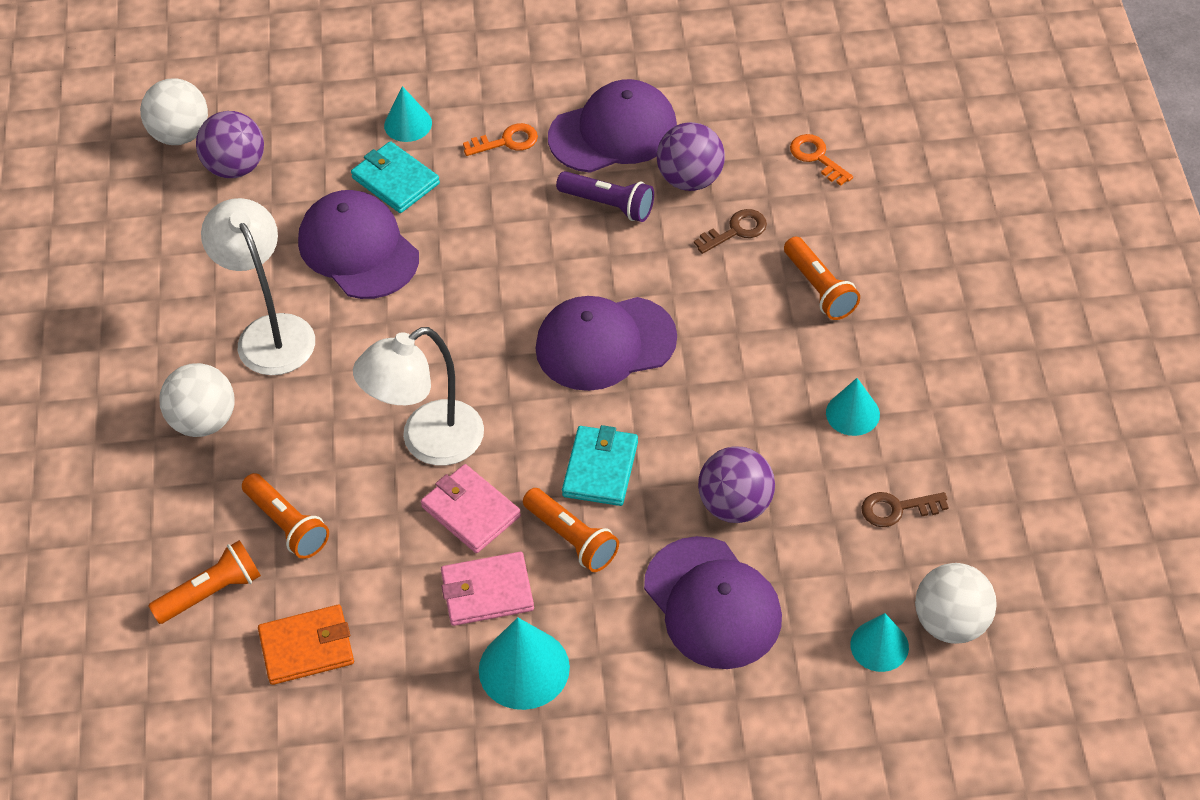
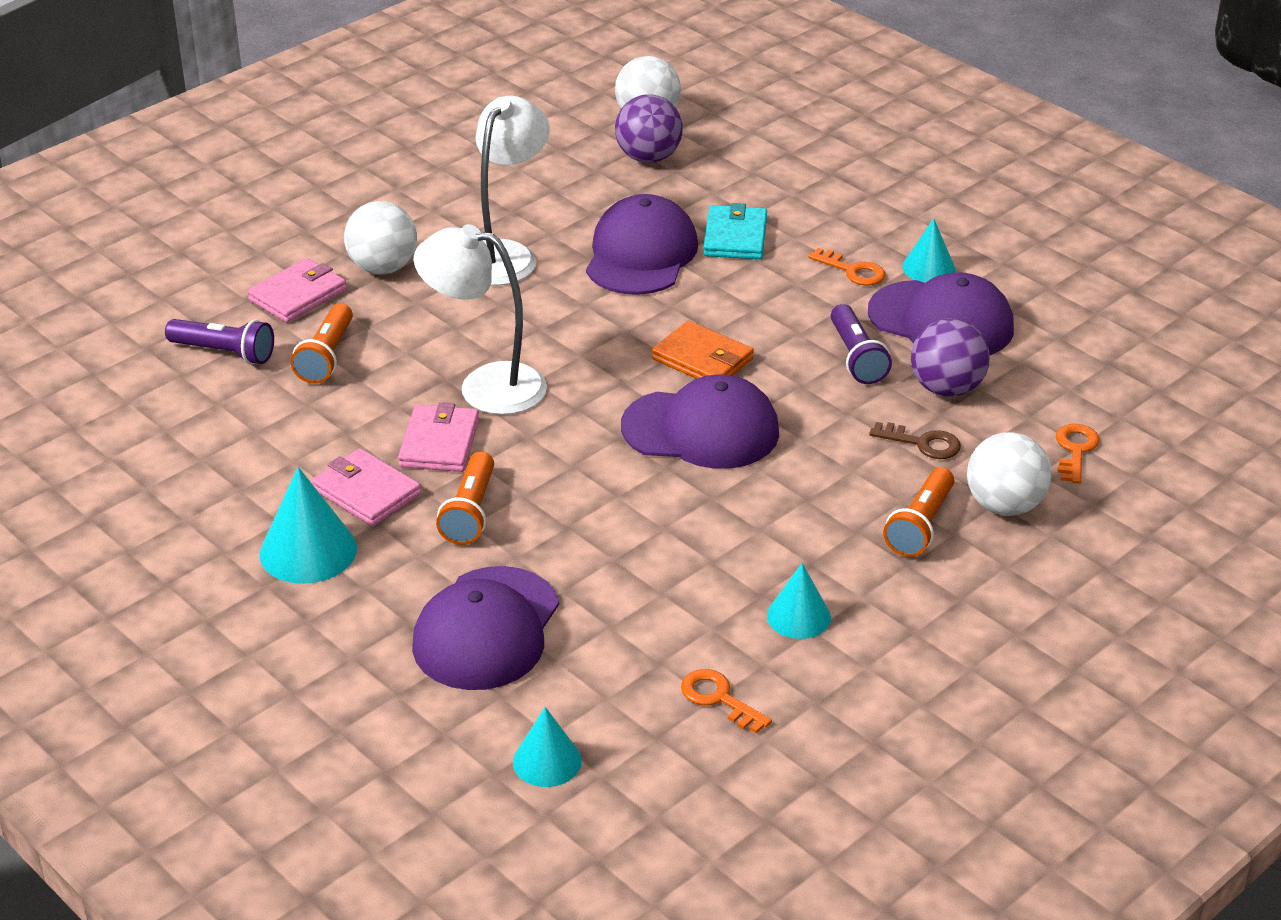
camera: 50 degrees right, 15 degrees down
orange flashlight [148,540,261,624] -> purple flashlight [165,319,274,364]
orange wallet [258,605,354,685] -> orange wallet moved to [652,321,754,379]
turquoise cone [384,86,432,142] -> turquoise cone moved to [902,218,955,283]
purple cap [536,296,677,391] -> purple cap turned 150 degrees clockwise [621,375,779,469]
turquoise wallet [562,425,638,506] -> none
purple ball [698,447,775,523] -> none
brown key [861,492,949,527] -> orange key [681,669,772,734]
white ball [915,563,997,644] -> white ball moved to [967,432,1052,516]
none -> pink wallet [247,258,347,323]

